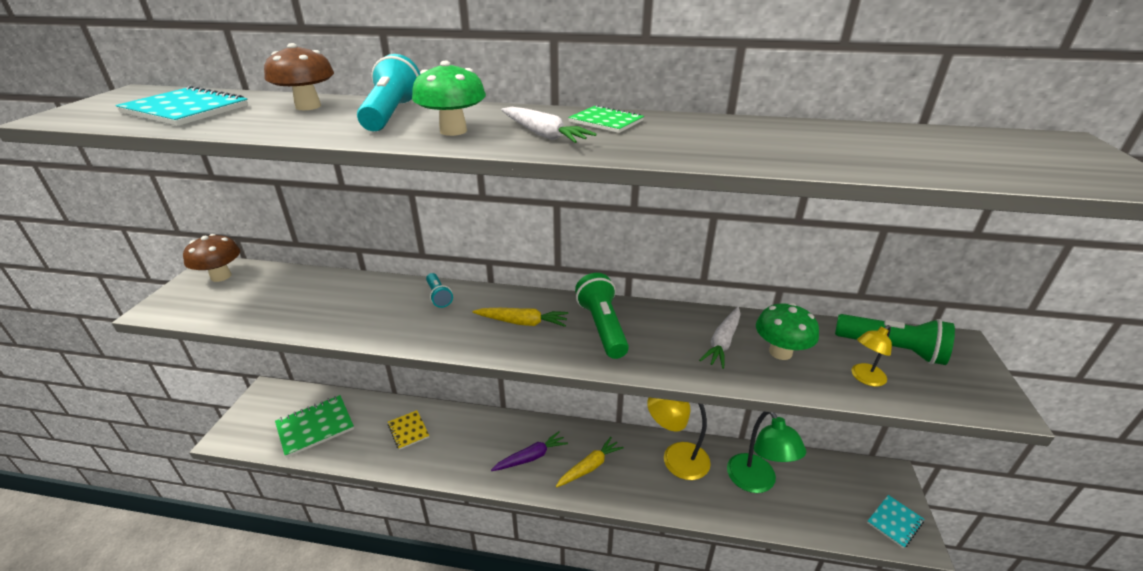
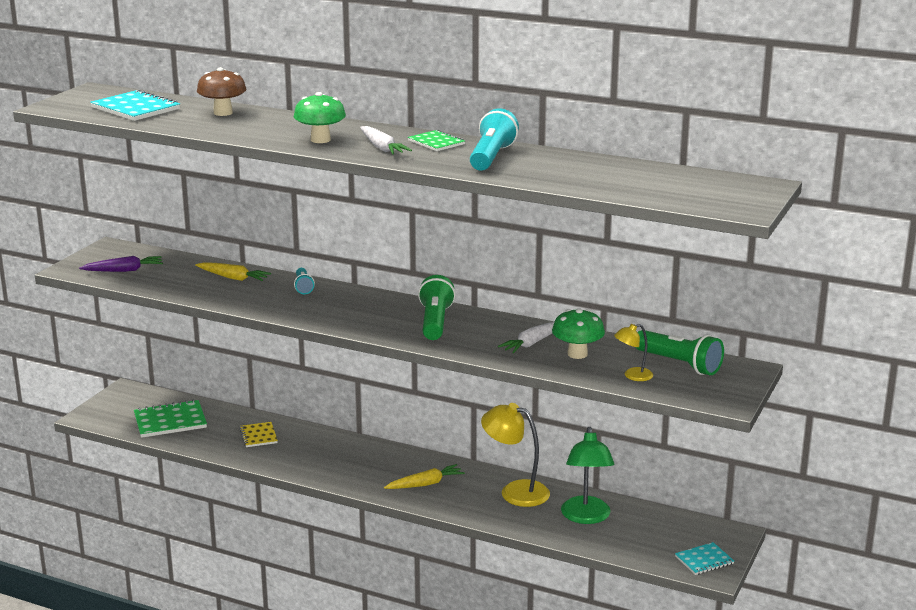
camera: 15 degrees right, 10 degrees down
brown mushroom [183,234,240,282] -> none
turquoise flashlight [357,54,420,131] -> turquoise flashlight moved to [470,108,519,171]
yellow carrot [472,308,568,327] -> yellow carrot moved to [195,262,271,281]
purple carrot [491,431,568,471] -> purple carrot moved to [79,256,163,272]

